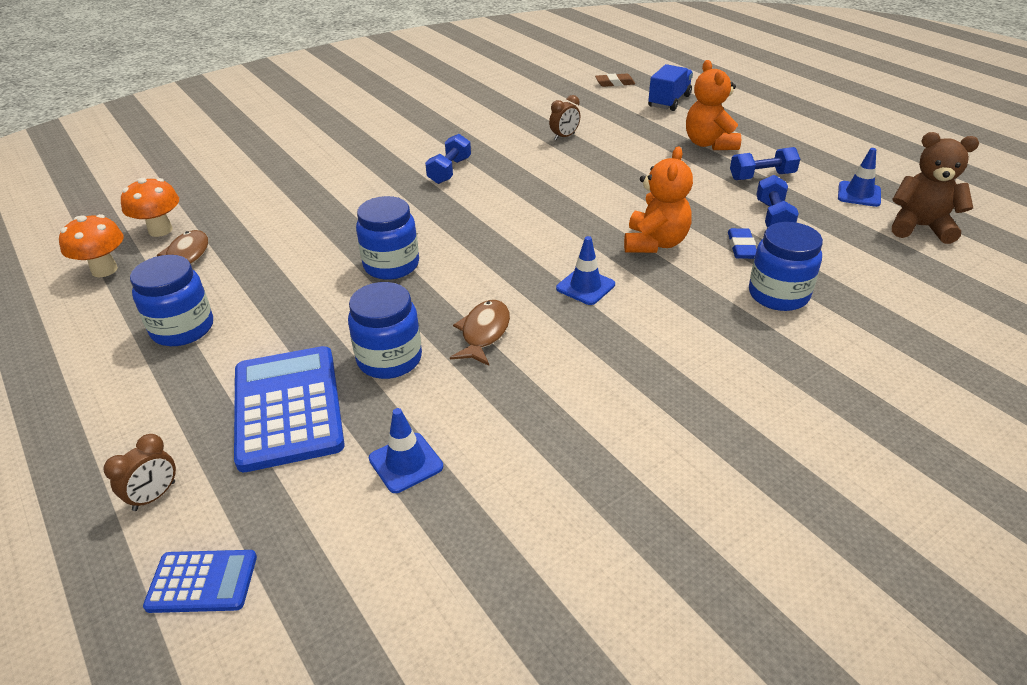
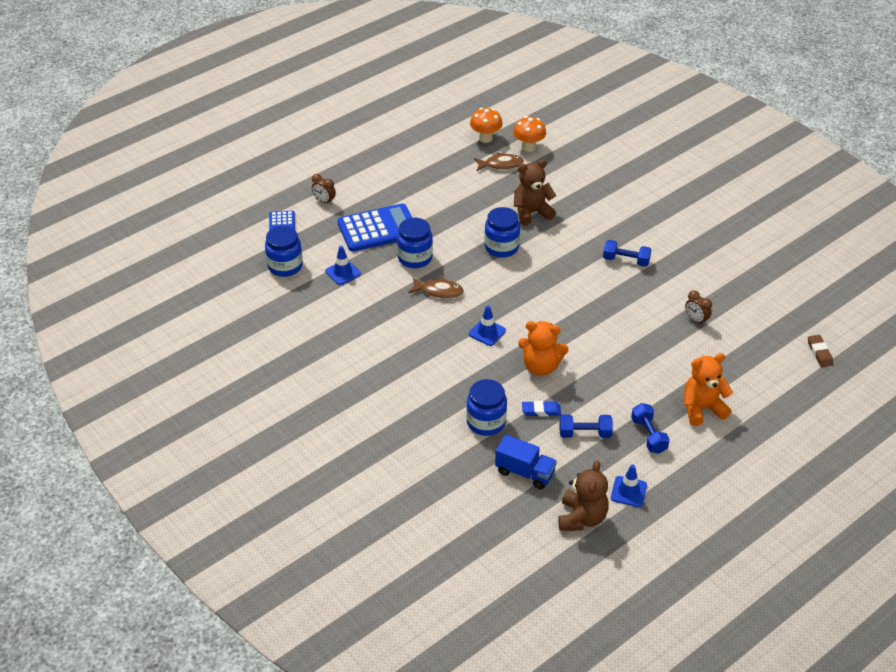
camera: 85 degrees right, 5 degrees up
blue jar [130,255,213,346] -> blue jar moved to [265,226,303,277]
blue truck [648,64,693,111] -> blue truck moved to [495,435,557,489]
none -> brown teddy bear [514,159,556,226]

